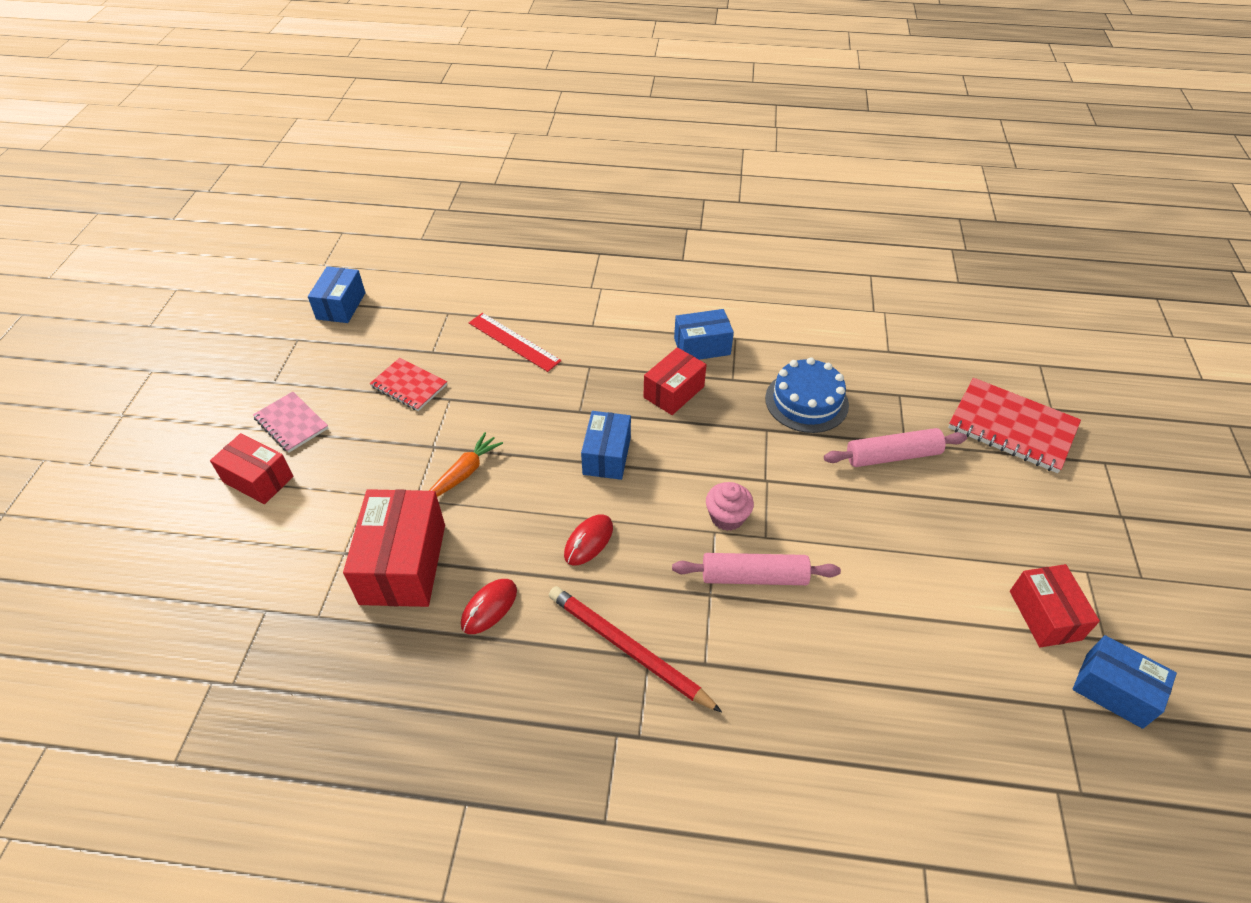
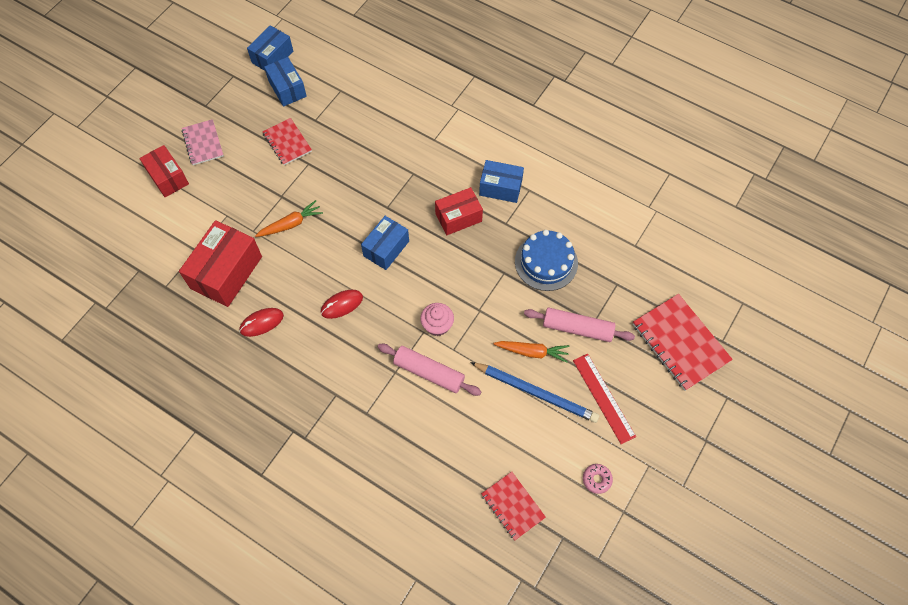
camera: 25 degrees right, 15 degrees up
red ruler [469,313,561,372] -> red ruler moved to [573,354,636,444]
red pencil [549,586,722,712] -> none
red box [1010,564,1100,647] -> pink donut [583,464,613,494]
blue box [1072,635,1177,729] -> blue box moved to [264,57,307,107]
none -> blue pencil [470,362,599,423]
none -> red notebook [481,472,546,540]
none -> orange carrot [493,341,569,363]

